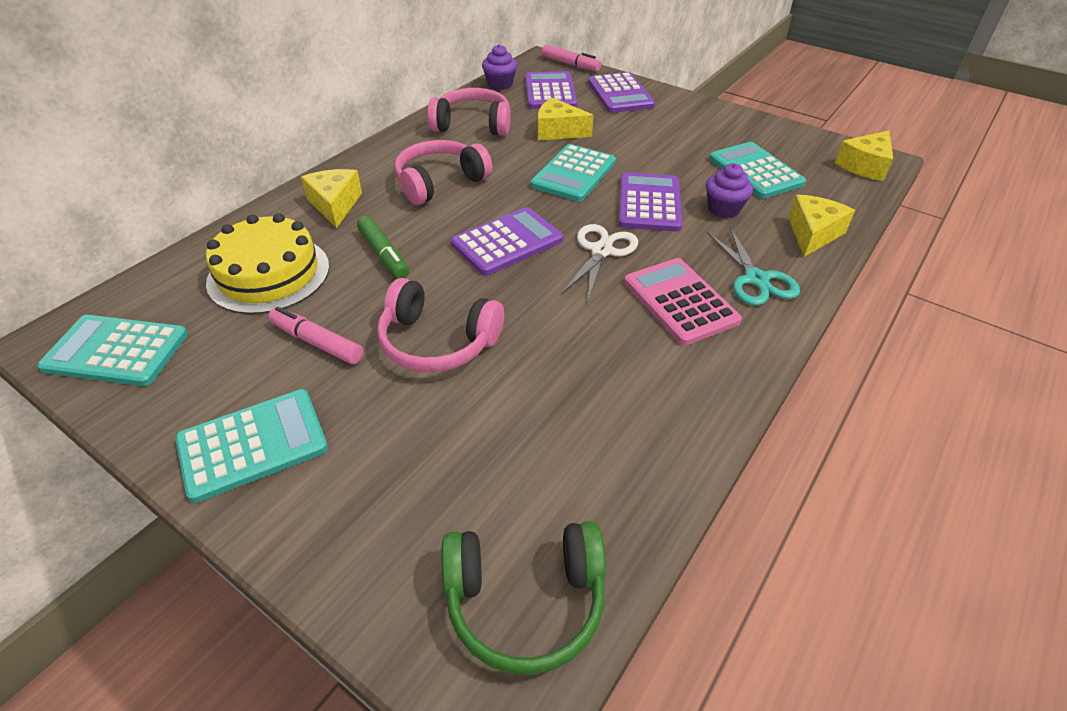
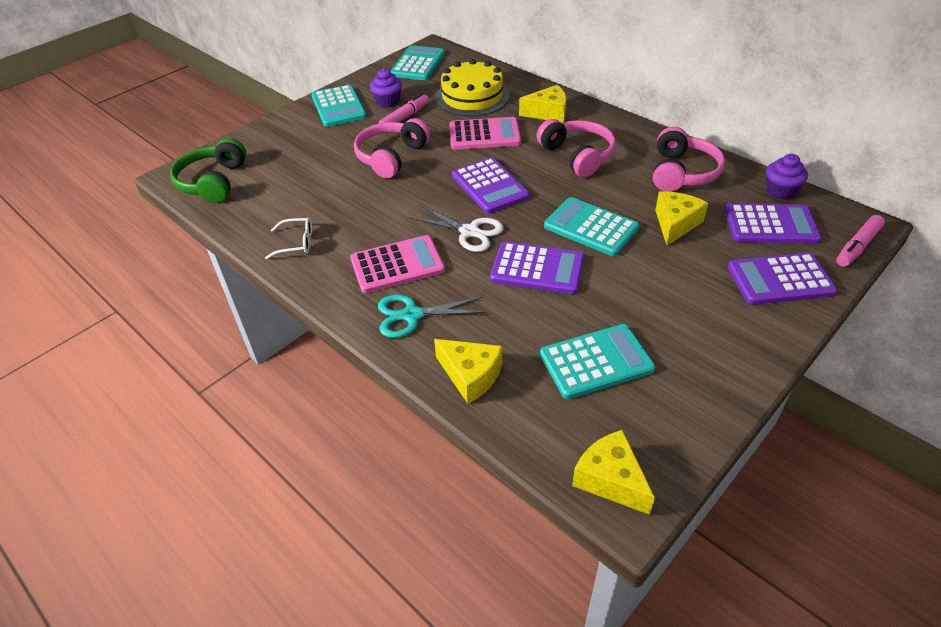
camera: 100 degrees right, 0 degrees up
green marker [357,216,409,279] -> pink calculator [449,117,521,150]
purple cupcake [706,163,753,218] -> purple cupcake moved to [370,68,402,108]
none -> white glasses [265,217,312,259]

